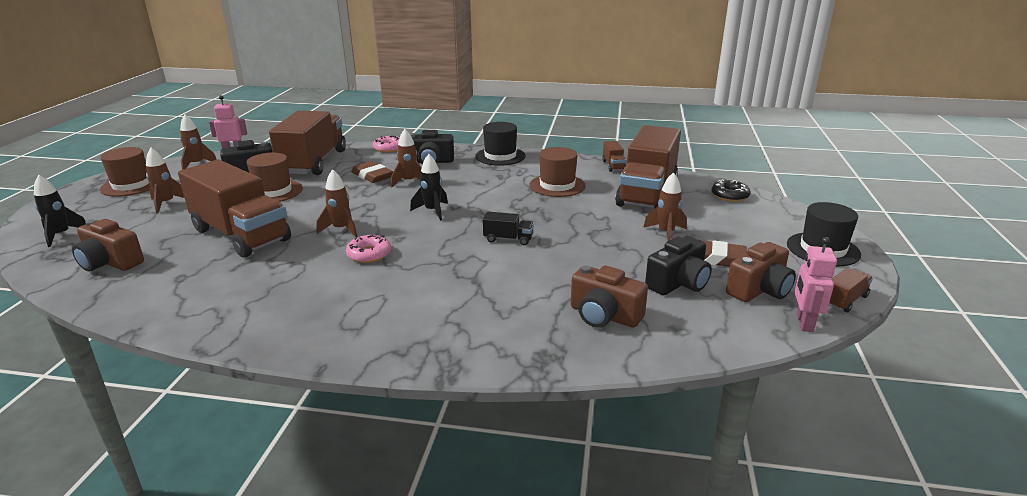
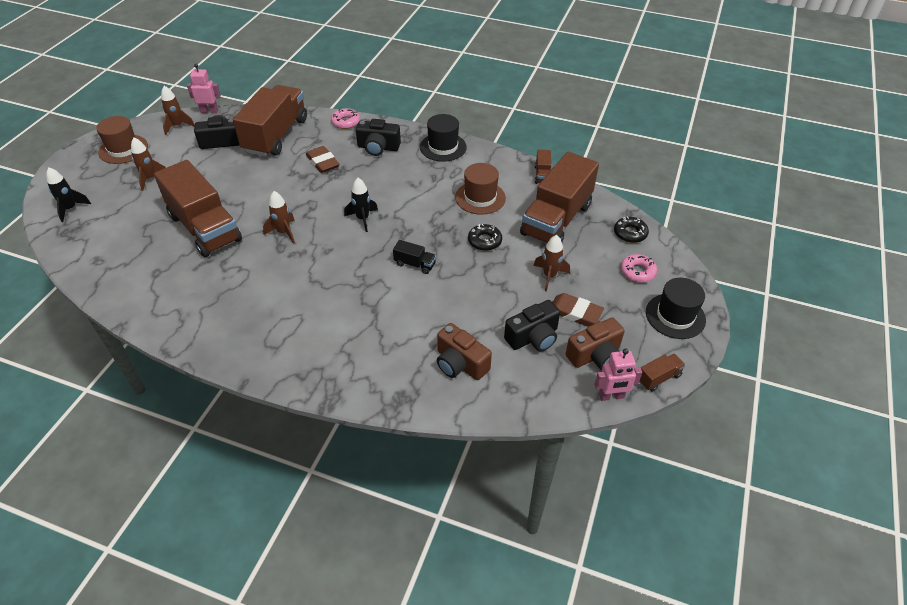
camera: 10 degrees right, 20 degrees up
brown camera [72,219,144,271] -> none
brown hat [246,153,303,202] -> none
pink donut [346,235,391,263] -> pink donut moved to [621,254,657,283]
brown rocket [391,129,422,187] -> none
pink robot [794,237,837,332] -> pink robot turned 120 degrees counterclockwise [594,348,642,401]
none -> black donut [468,224,502,251]

